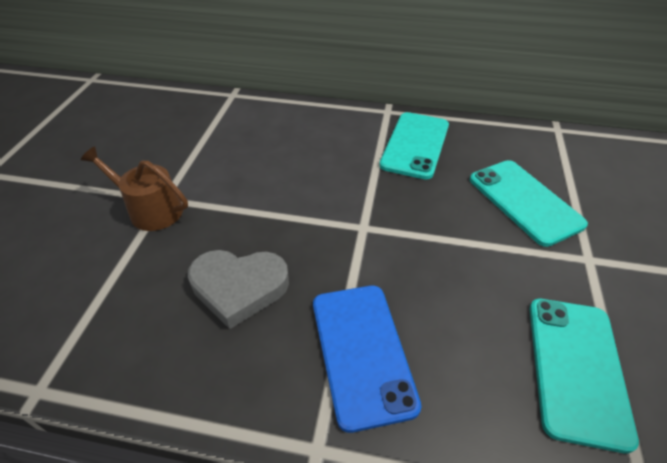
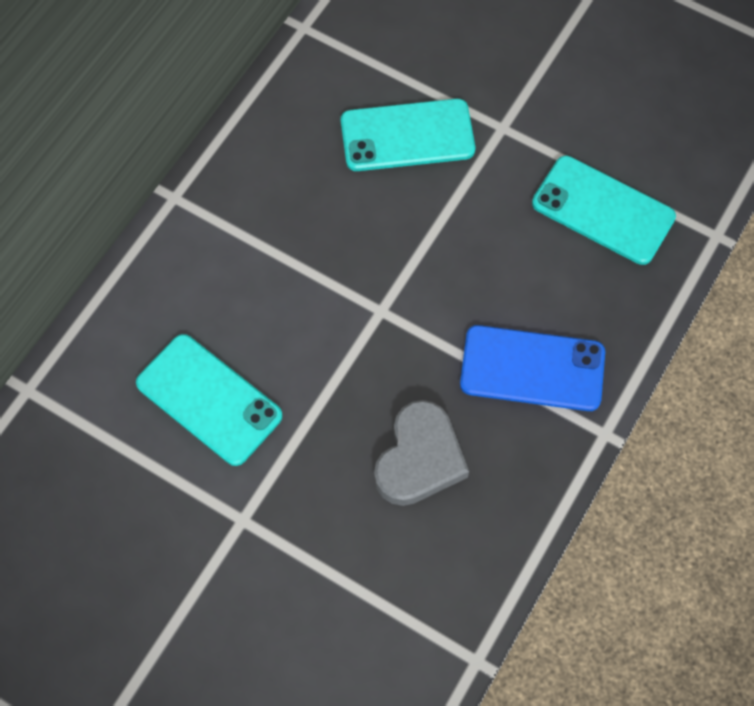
camera: 70 degrees left, 20 degrees up
brown watering can [81,146,188,231] -> none
turquoise phone [379,112,449,180] -> turquoise phone moved to [136,334,283,466]

